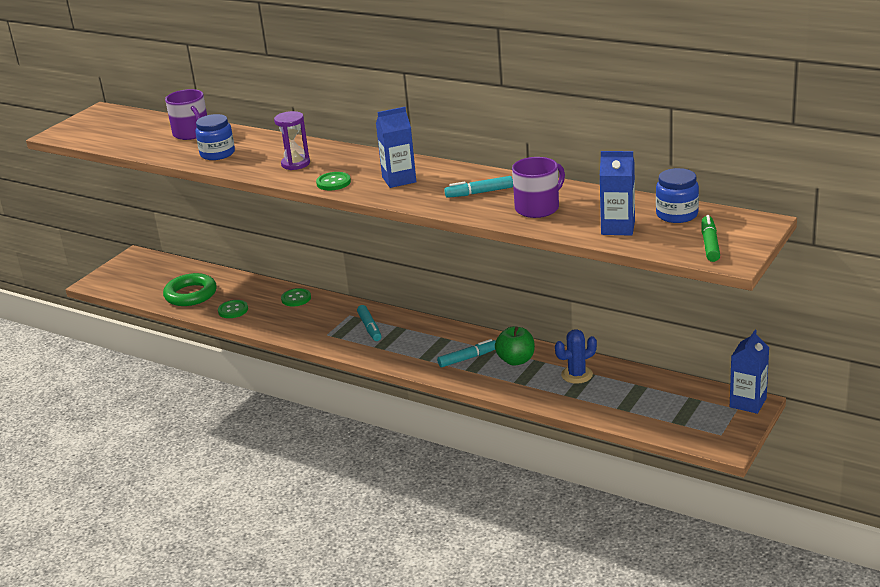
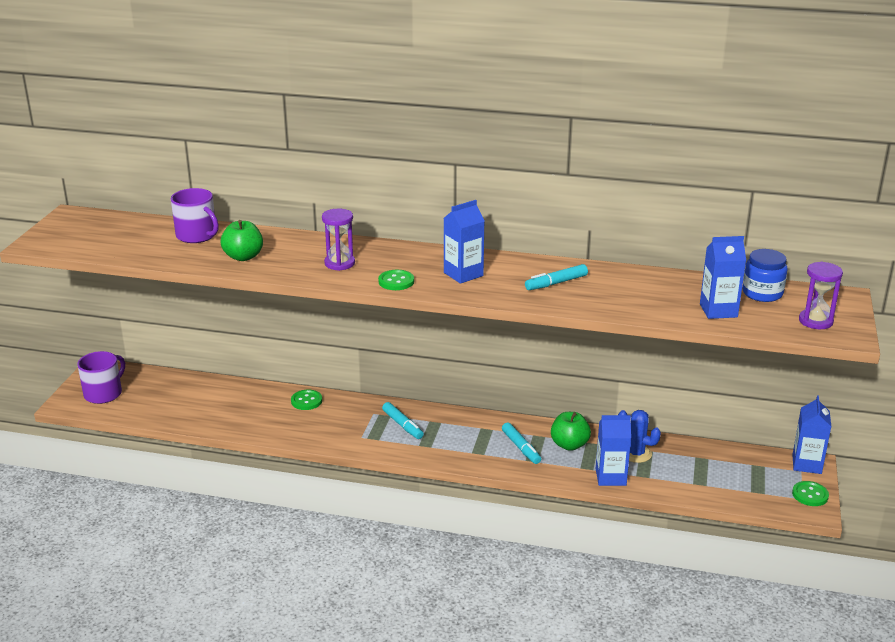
camera: 20 degrees left, 0 degrees up
green ring [163,273,217,306] -> none
blue jar [195,114,235,160] -> green apple [221,220,263,261]
green button [218,300,248,318] -> green button moved to [792,481,829,506]
turquoise marker [437,339,496,367] -> turquoise marker turned 105 degrees clockwise [502,422,541,464]
purple mug [512,157,565,218] -> purple mug moved to [77,351,125,404]
blue cactus [555,329,597,384] -> blue cactus turned 75 degrees clockwise [618,410,661,463]
green marker [702,215,720,262] -> purple hourglass [799,262,843,329]
none -> blue carton [596,415,631,486]

